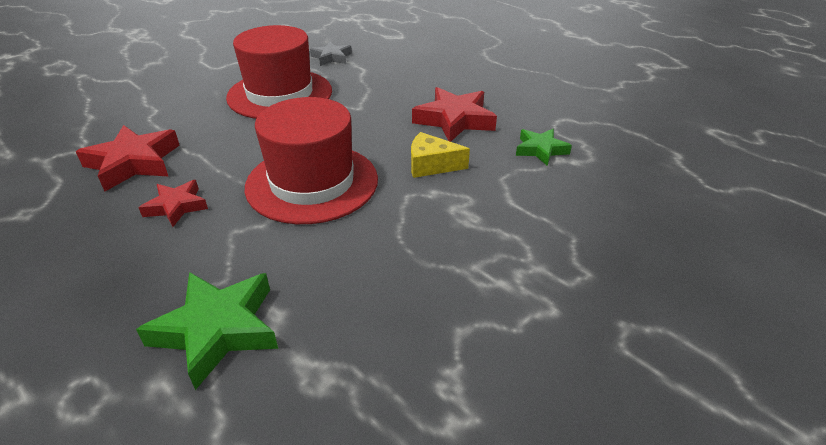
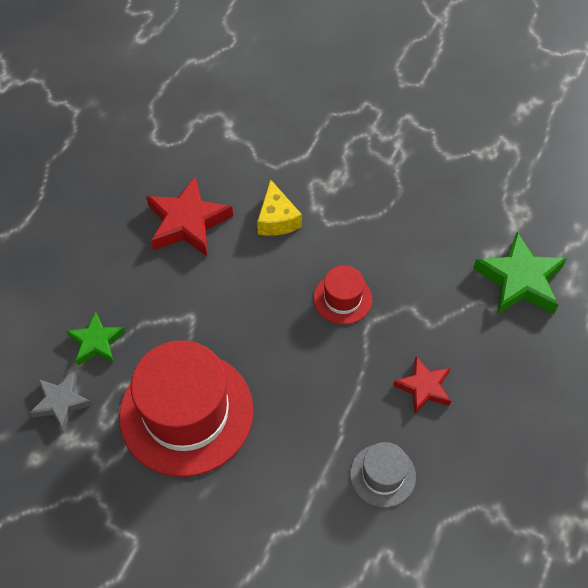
camera: 110 degrees left, 20 degrees up
red star [76,125,180,191] -> grey hat [350,442,416,508]
red hat [245,97,378,224] -> red hat [313,265,372,325], size x0.47
green star [516,129,572,166] -> green star moved to [66,311,126,365]

